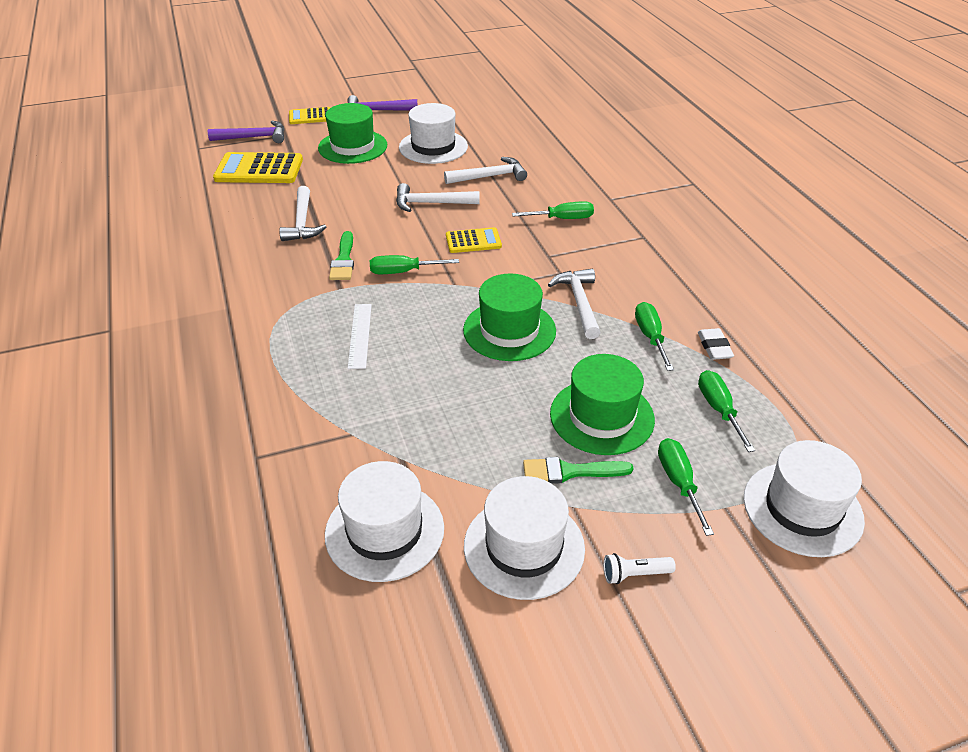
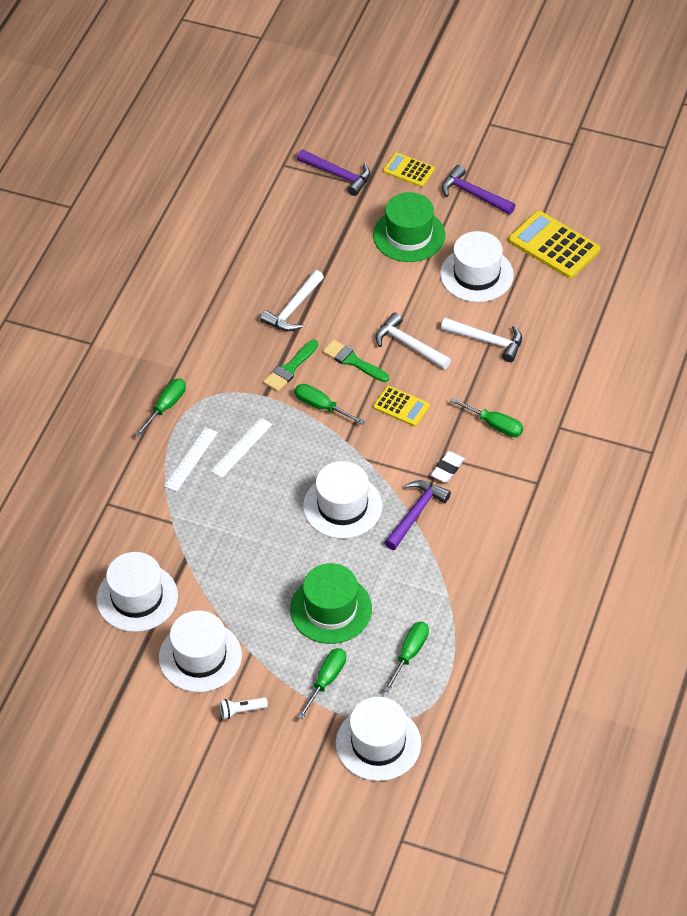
camera: 40 degrees right, 10 degrees up
yellow calculator [213,152,303,183] -> yellow calculator moved to [508,211,600,279]
green hat [463,274,556,361] -> white hat [303,461,382,539]
green brush [523,457,634,484] -> green brush moved to [323,340,389,382]
white hammer [548,268,601,339] -> purple hammer [384,480,451,550]
white flashlight [604,553,676,584] -> white flashlight turned 45 degrees counterclockwise [220,697,268,719]
green screwdriver [635,302,674,371] -> green screwdriver moved to [135,378,186,437]
white eraser [698,328,734,360] -> white eraser moved to [431,451,465,483]
none -> white ruler [164,427,218,492]

